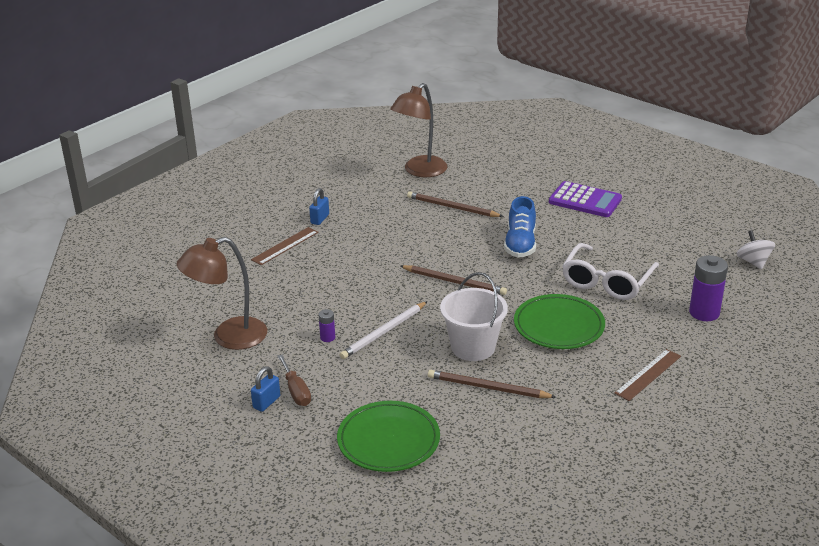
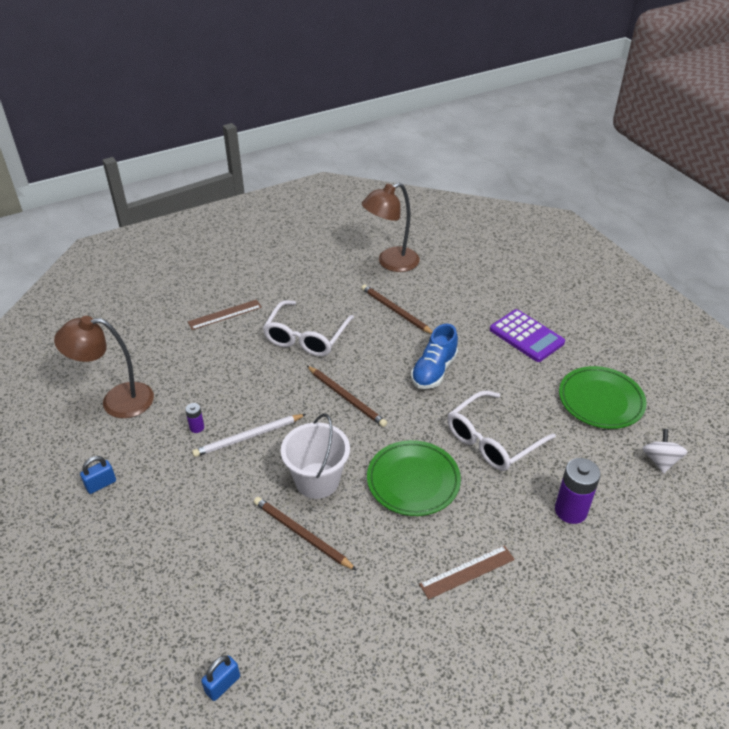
camera: 20 degrees right, 10 degrees up
brown screwdriver [278,355,311,406] -> none
blue padlock [309,188,329,225] -> blue padlock moved to [201,655,240,701]
green plate [337,401,440,472] -> green plate moved to [559,366,647,429]
none -> white glasses [263,300,354,356]

